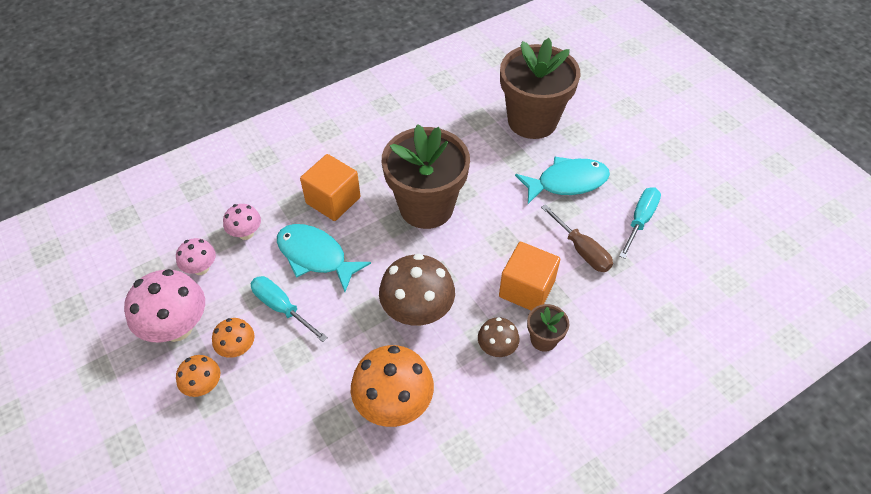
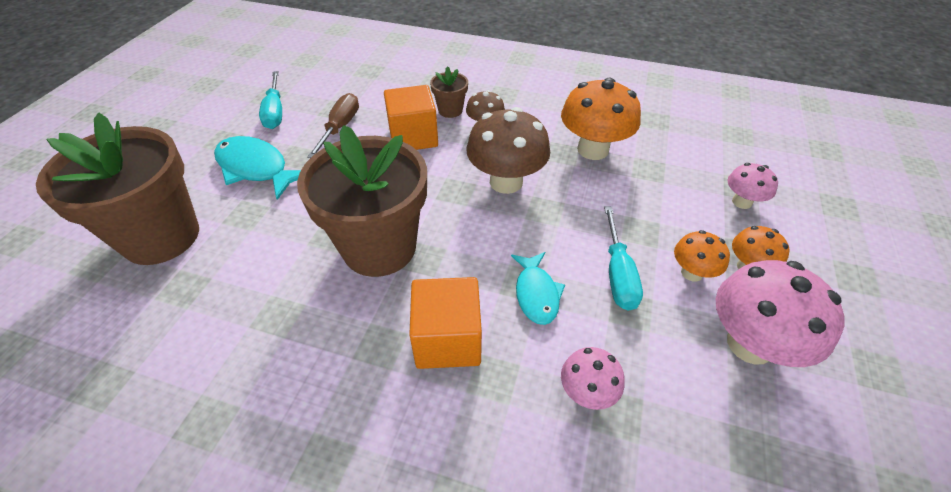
camera: 130 degrees left, 5 degrees down
pink mushroom [176,238,216,275] -> pink mushroom moved to [728,163,778,209]
turquoise fish [277,224,371,292] -> turquoise fish [511,252,565,325], size x0.64
turquoise screwdriver [619,187,661,259] -> turquoise screwdriver turned 90 degrees counterclockwise [259,71,282,129]

